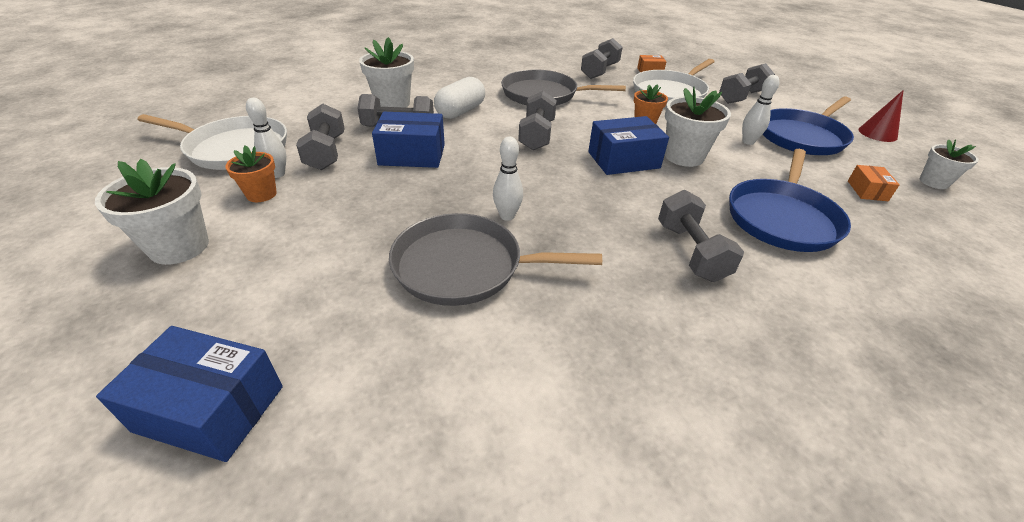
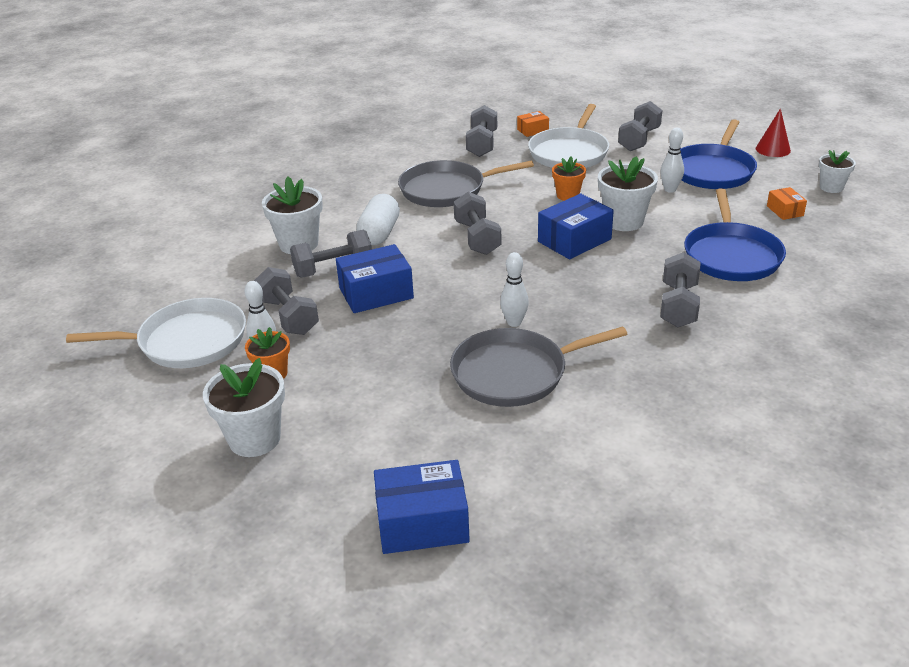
camera: 20 degrees left, 5 degrees down
grey dumbbell [658,190,744,282] -> grey dumbbell turned 45 degrees clockwise [660,252,700,327]

